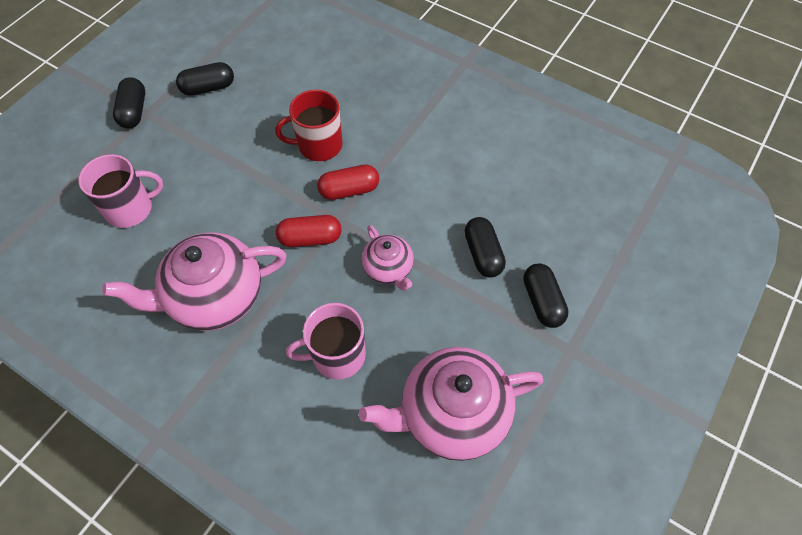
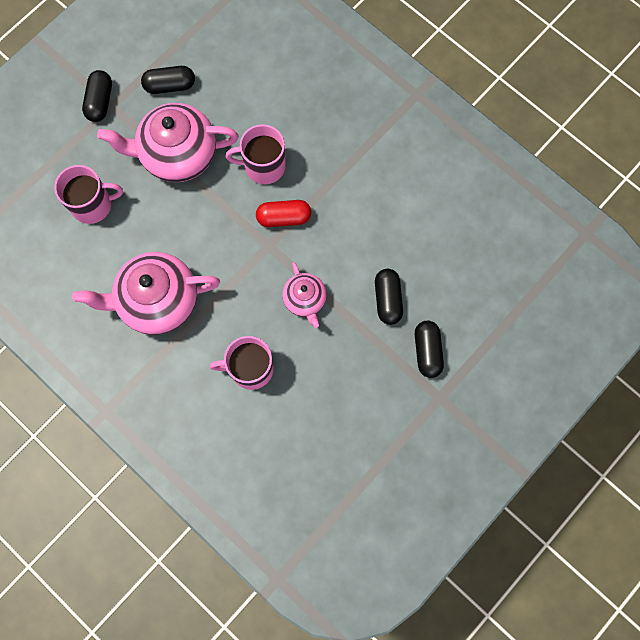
camera: 10 degrees right, 15 degrees up
red mug [275,90,342,161] -> pink mug [226,124,286,184]
red capsule [276,215,342,247] -> none
pink teapot [359,347,543,461] -> pink teapot moved to [97,103,239,182]

